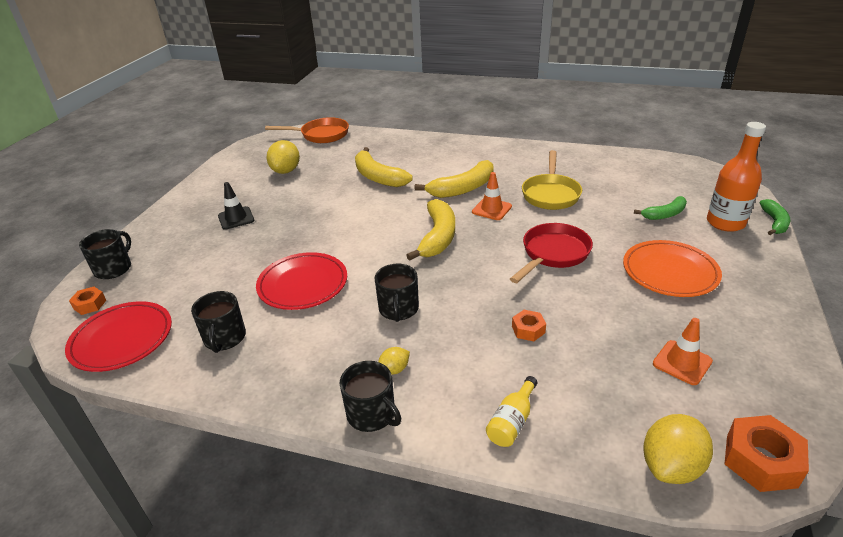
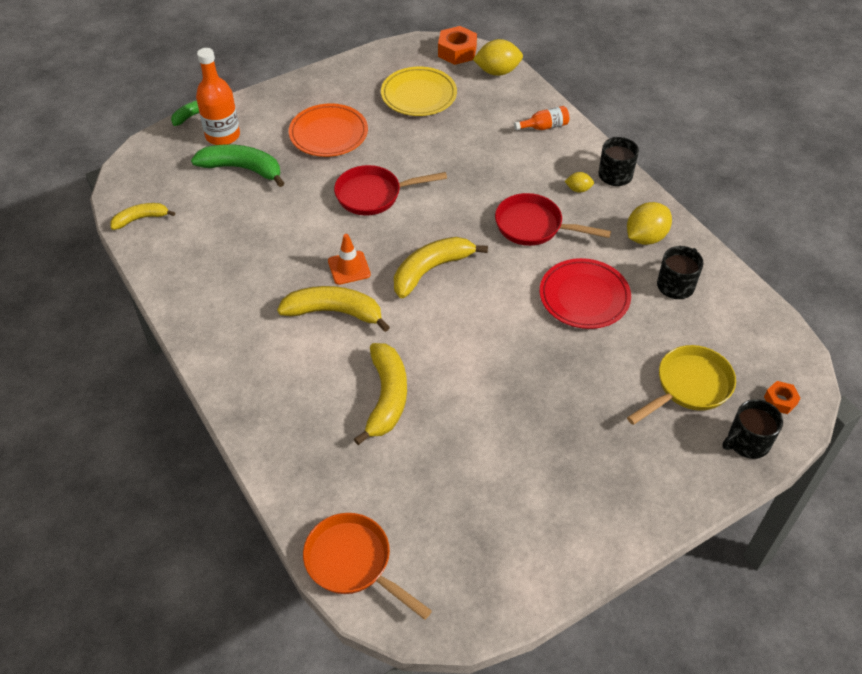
camera: 140 degrees left, 15 degrees up
red plate [65,301,172,372] -> none
black traffic cone [218,182,254,230] -> none
yellow lemon [267,140,300,174] -> yellow lemon moved to [627,202,672,245]
black mug [374,264,419,322] -> red pan [495,193,611,246]
yellow bottle [486,376,537,447] -> orange bottle [514,106,569,130]
orange nut [512,310,546,341] -> none
yellow pan [522,150,582,210] -> yellow pan moved to [627,345,736,425]
green banana [634,196,687,220] -> green banana [191,144,284,187], size x1.65
orange traffic cone [653,318,713,385] -> yellow plate [381,67,457,116]
none -> yellow banana [110,203,175,230]

